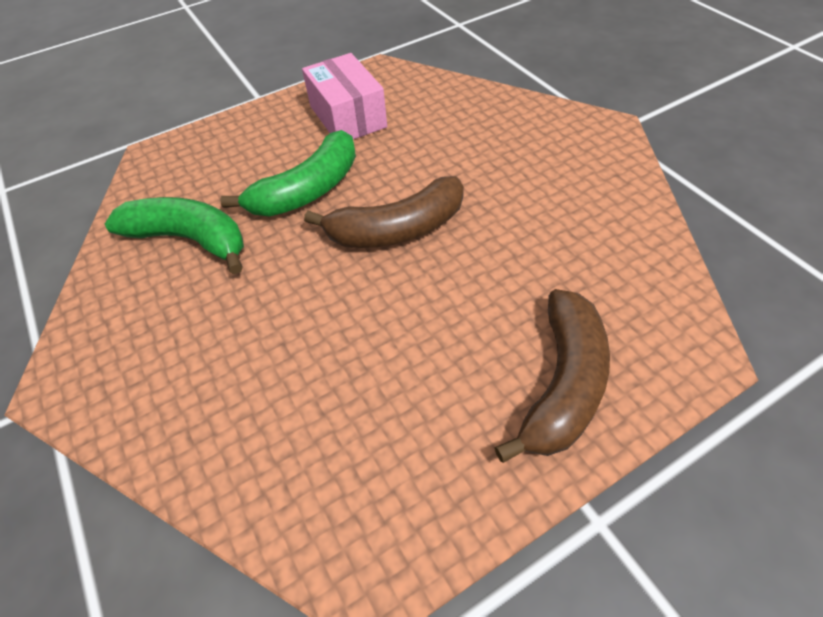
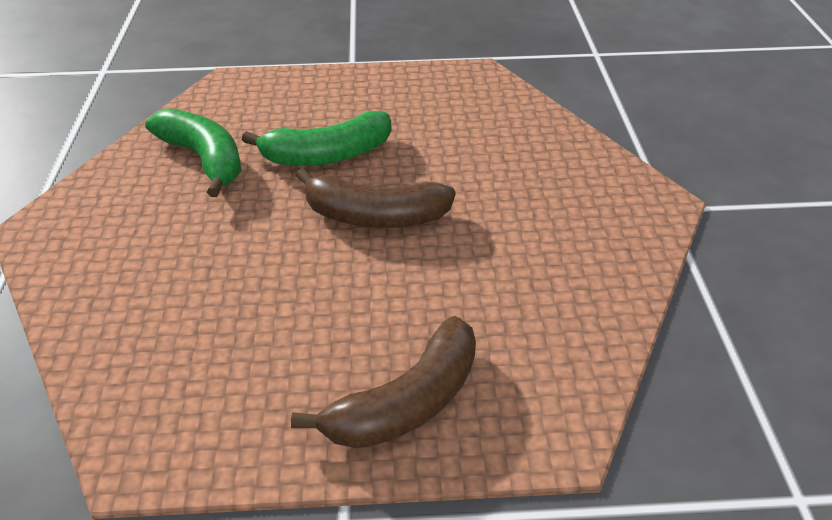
camera: 25 degrees right, 10 degrees down
pink box [302,53,387,139] -> none

